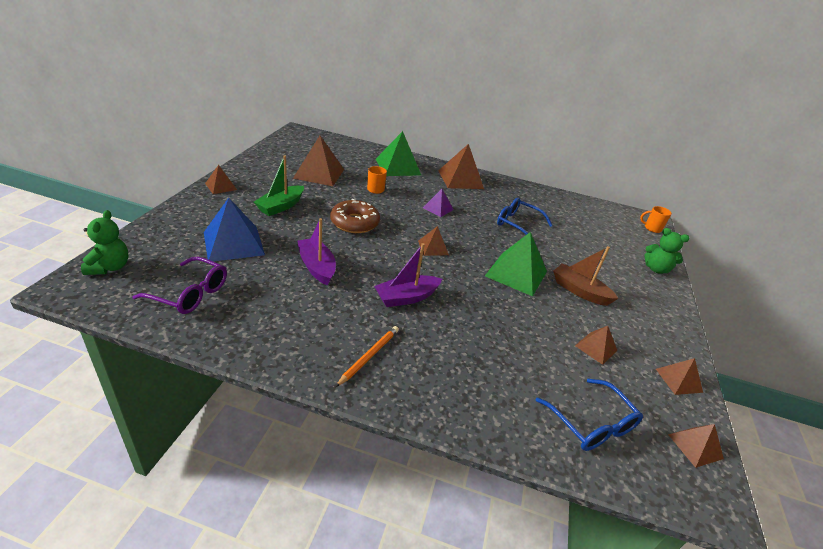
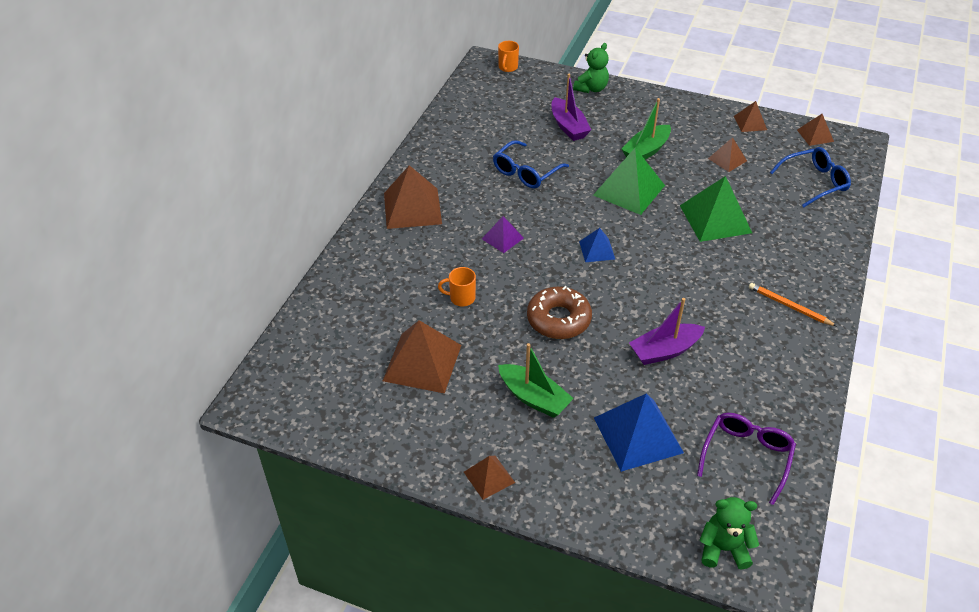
camera: 80 degrees left, 10 degrees up
purple boat [374,243,442,307] -> purple boat moved to [552,74,591,141]
green pyramid [376,131,421,176] -> green pyramid moved to [680,176,752,242]
brown pyramid [418,226,449,256] -> blue pyramid [579,228,615,262]
brown boat [553,246,618,306] -> green boat [622,98,671,160]

